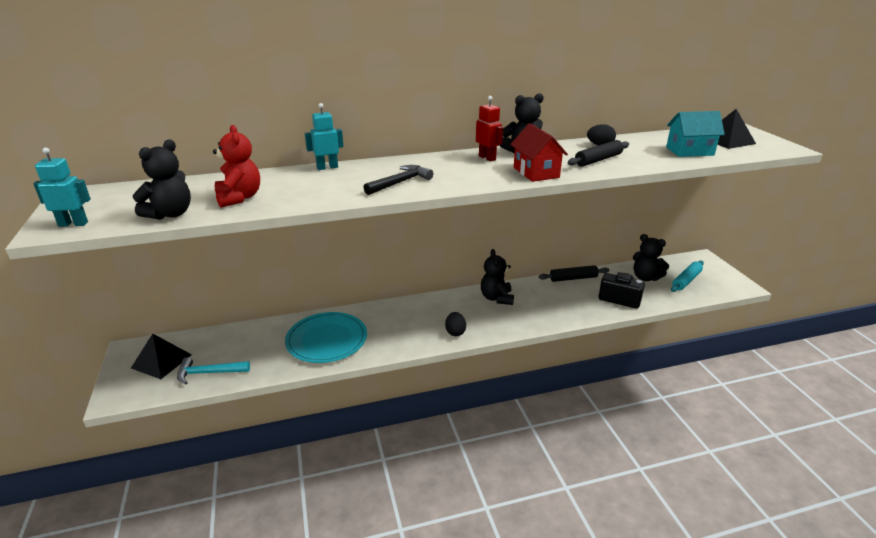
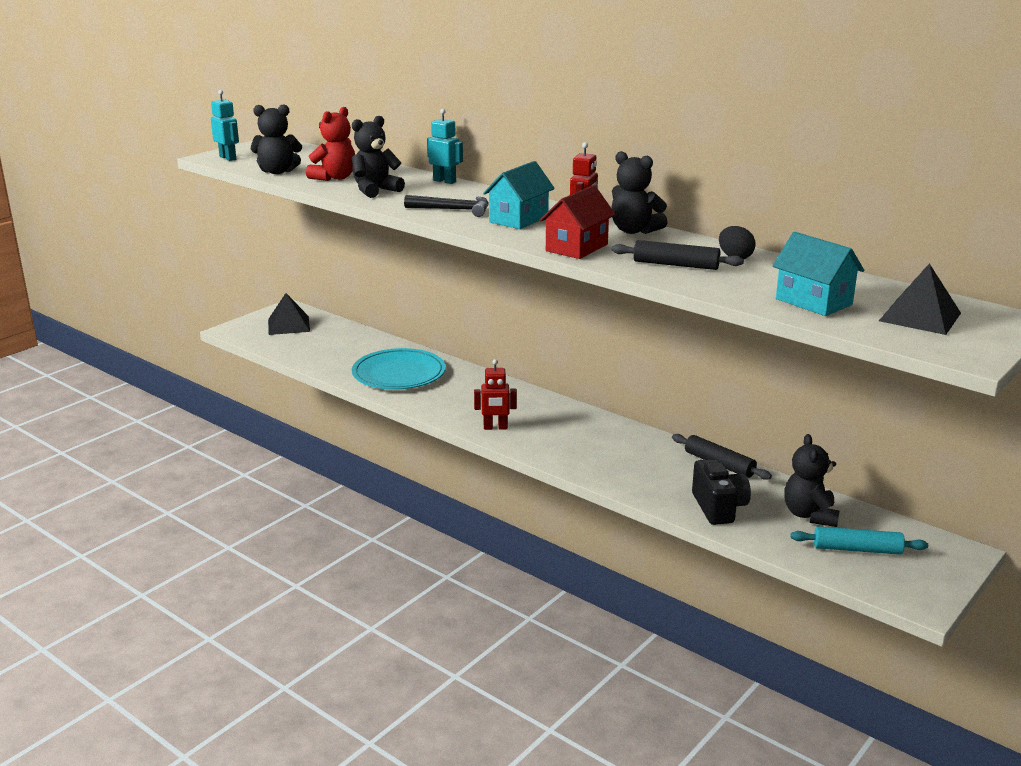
camera: 55 degrees right, 5 degrees down
turquoise hammer [177,357,250,385] -> none
black egg [445,312,466,336] -> red robot [474,359,517,430]
black teddy bear [481,249,514,305] -> black teddy bear moved to [352,116,405,198]
none -> turquoise house [483,161,555,229]

